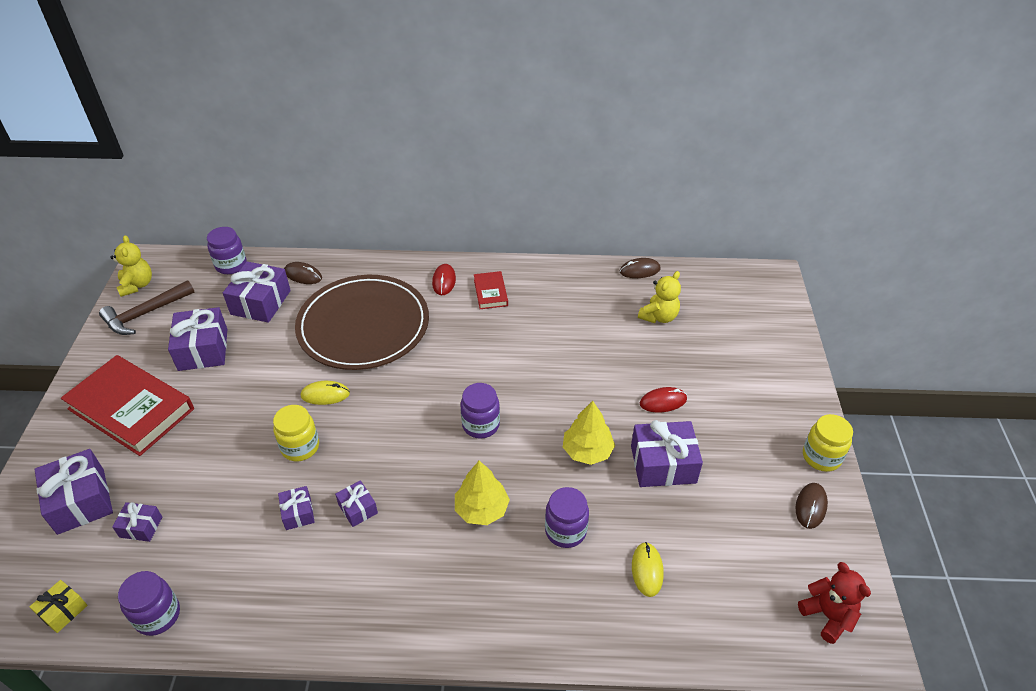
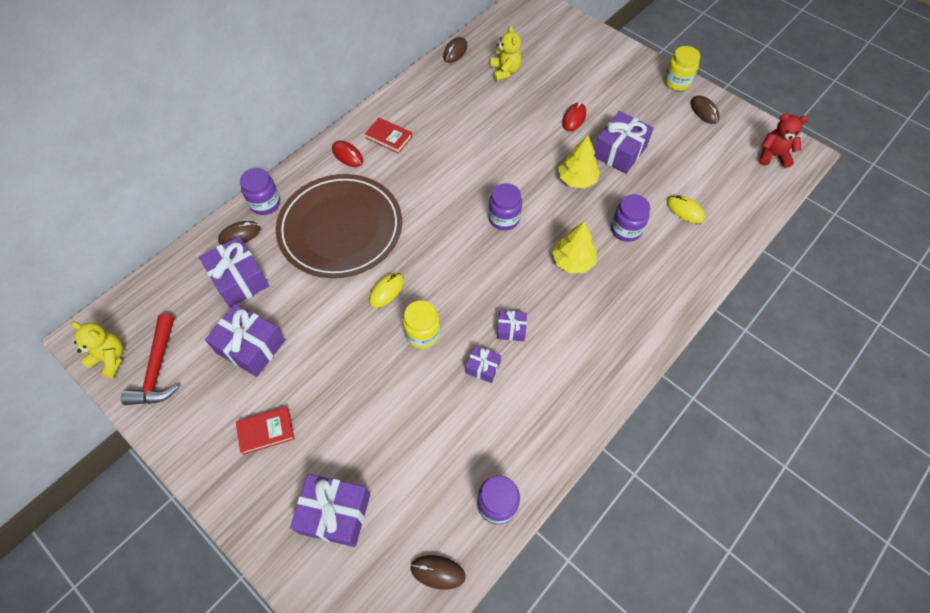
camera: 50 degrees left, 15 degrees up
yellow gift [29,580,88,633] -> brown mouse [410,555,465,590]
red book [61,355,194,456] -> red book [236,407,295,455], size x0.47
brown hammer [99,280,195,335] -> red hammer [121,314,179,405]
purple gift [112,502,162,542] -> none
purple jar [207,227,247,274] -> purple jar moved to [240,168,280,215]

